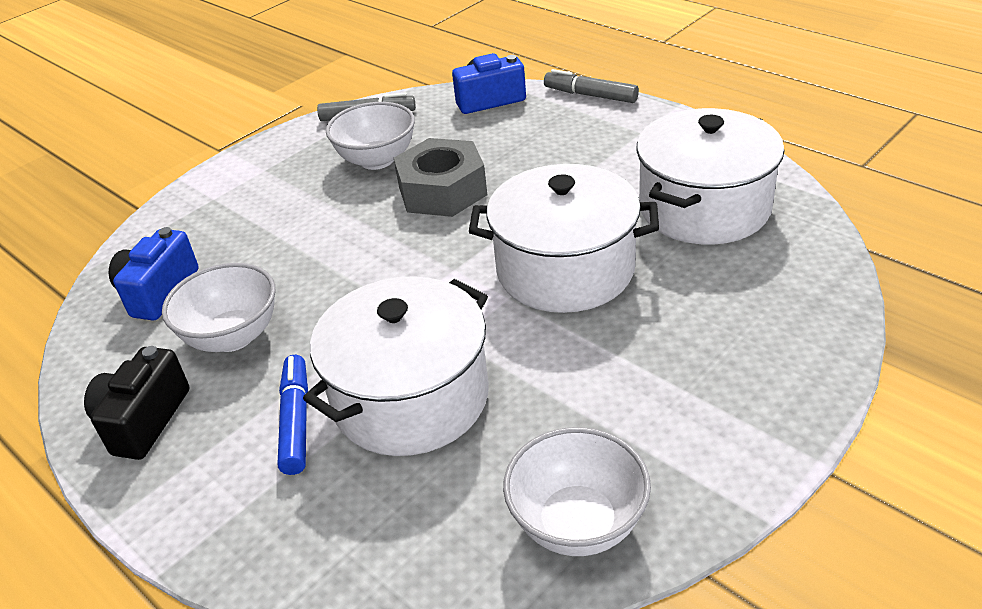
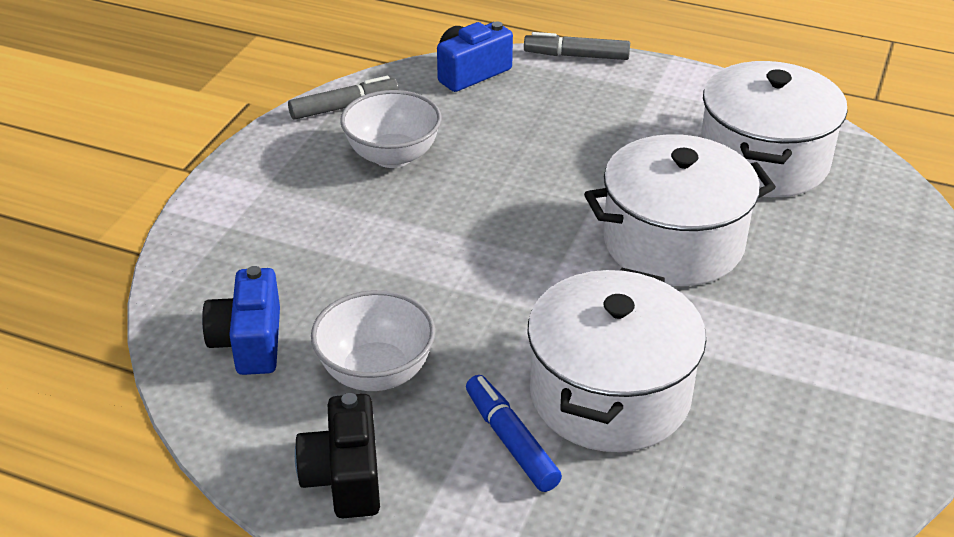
camera: 25 degrees left, 0 degrees up
grey nut [394,138,487,217] -> none
white bowl [503,427,651,556] -> none

